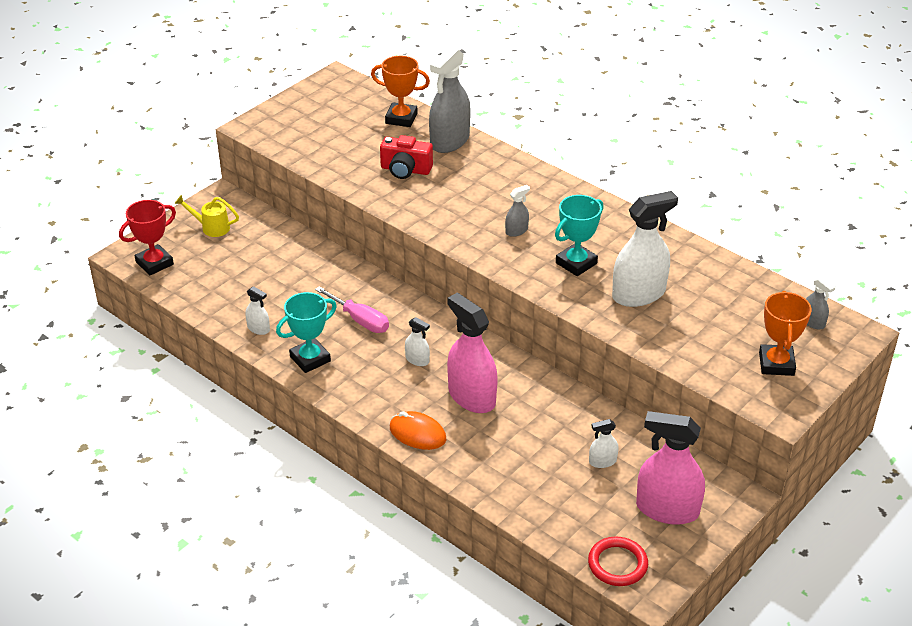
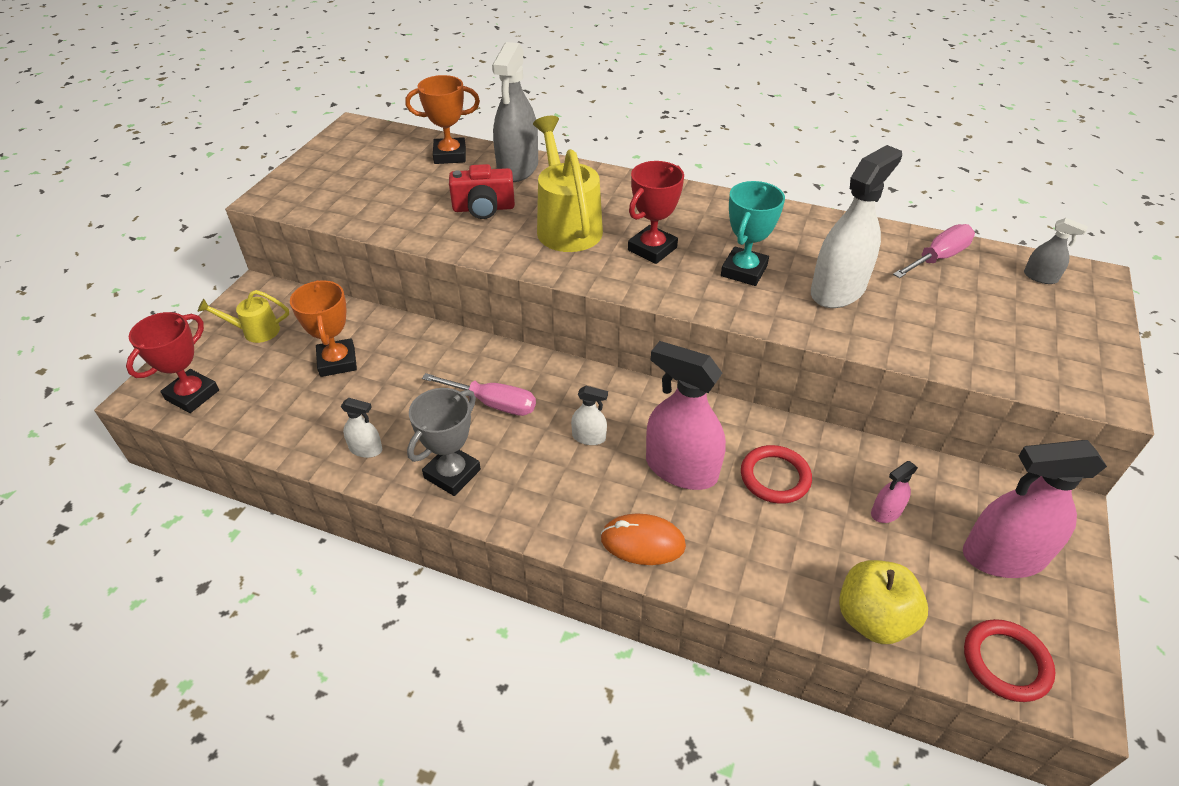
camera: 20 degrees left, 5 degrees up
turquoise trophy [276,292,337,373] -> grey trophy [407,388,481,496]
grey spray bottle [505,185,530,237] -> red trophy [628,161,684,264]
white spray bottle [589,419,619,468] -> pink spray bottle [871,461,918,523]
orange trophy [759,291,812,376] -> orange trophy moved to [290,280,357,377]
none -> yellow watering can [533,116,603,252]
none -> red ring [741,445,812,504]
none -> yellow apple [839,560,928,644]
none -> pink screwdriver [893,224,975,278]

